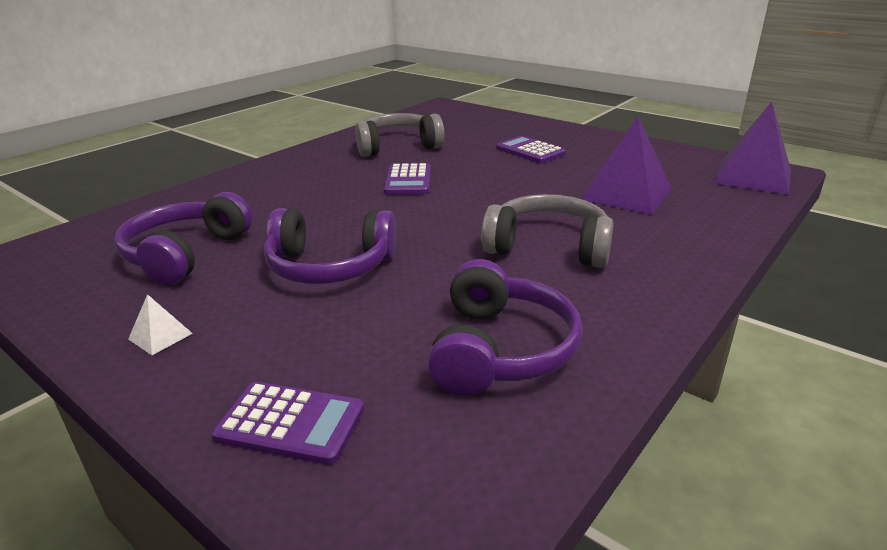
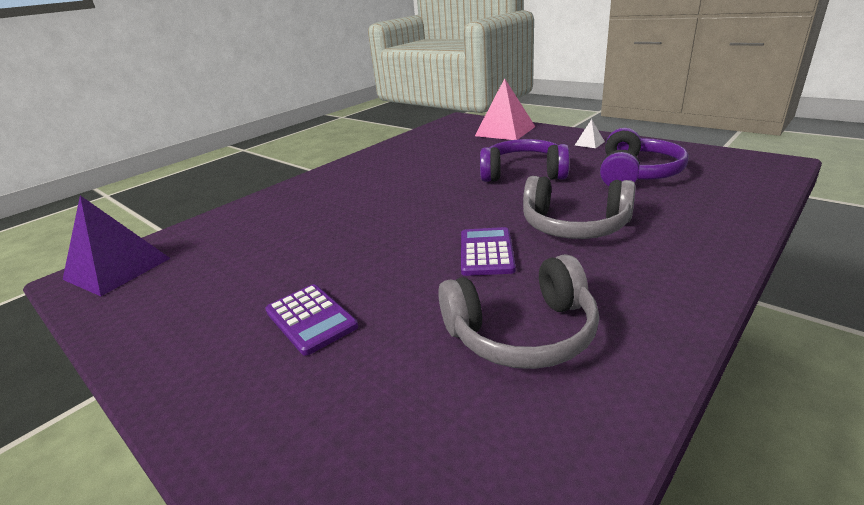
camera: 175 degrees left, 0 degrees up
purple calculator [212,382,364,465] -> pink pyramid [475,78,535,140]
purple headphones [428,259,582,396] -> none
grey headphones [481,194,614,268] -> grey headphones moved to [523,176,635,239]
purple pyramid [581,116,672,215] -> none

